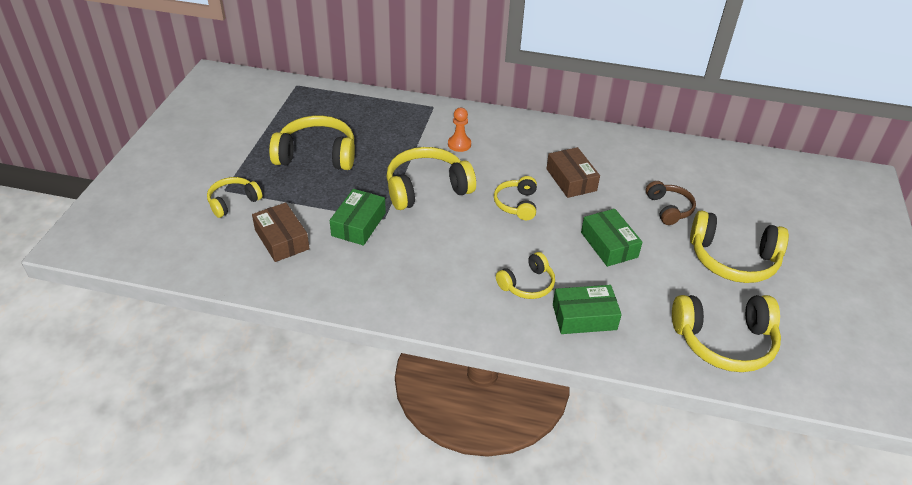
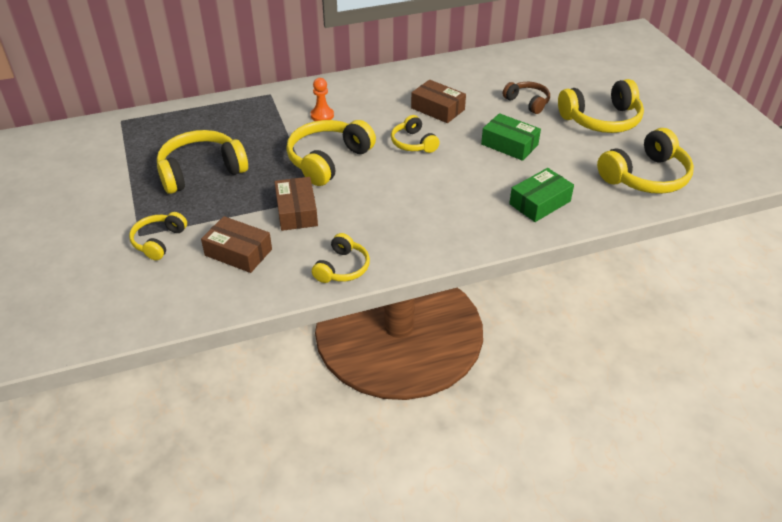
camera: 30 degrees left, 0 degrees up
green box [330,189,386,246] -> brown box [274,177,318,231]
yellow headphones [496,252,555,299] -> yellow headphones moved to [312,233,370,283]

